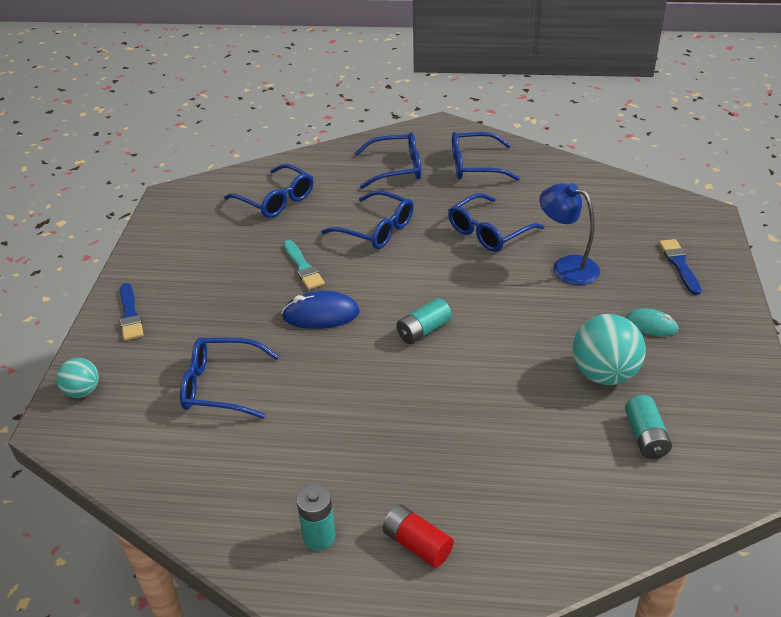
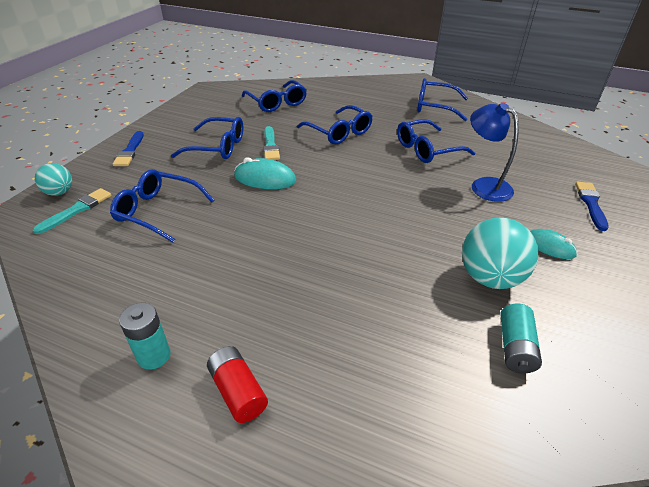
camera: 15 degrees right, 0 degrees up
blue mouse [282,291,360,329] -> turquoise mouse [234,157,296,189]
blue glasses [354,132,421,189] -> blue glasses moved to [171,117,243,159]
turquoise battery [396,298,452,344] -> none
none -> turquoise brush [33,188,112,234]

